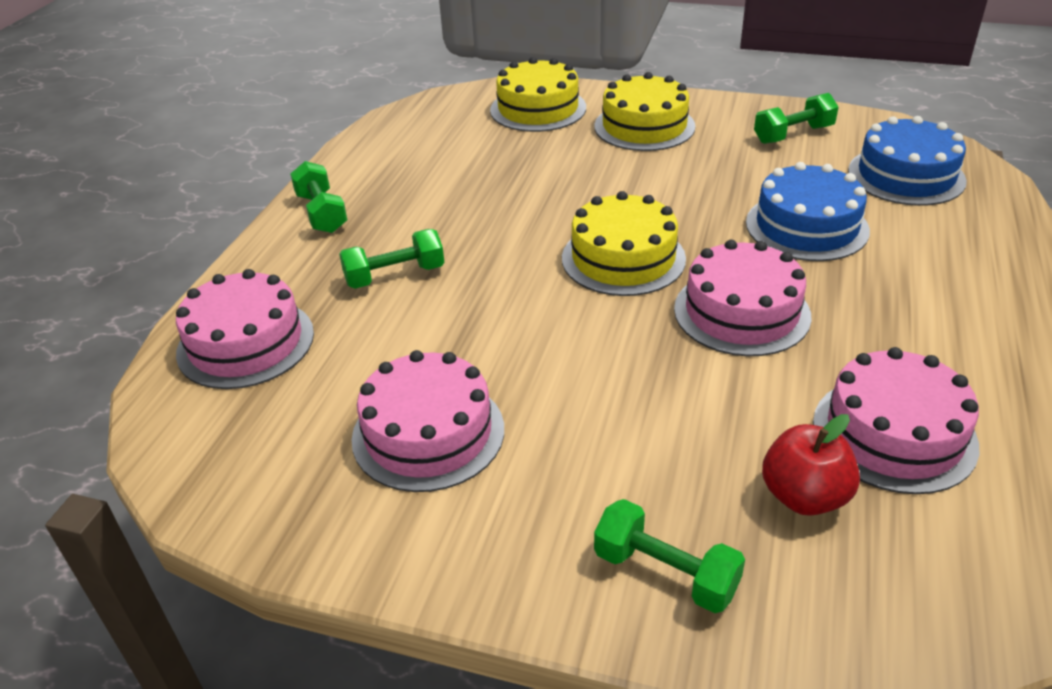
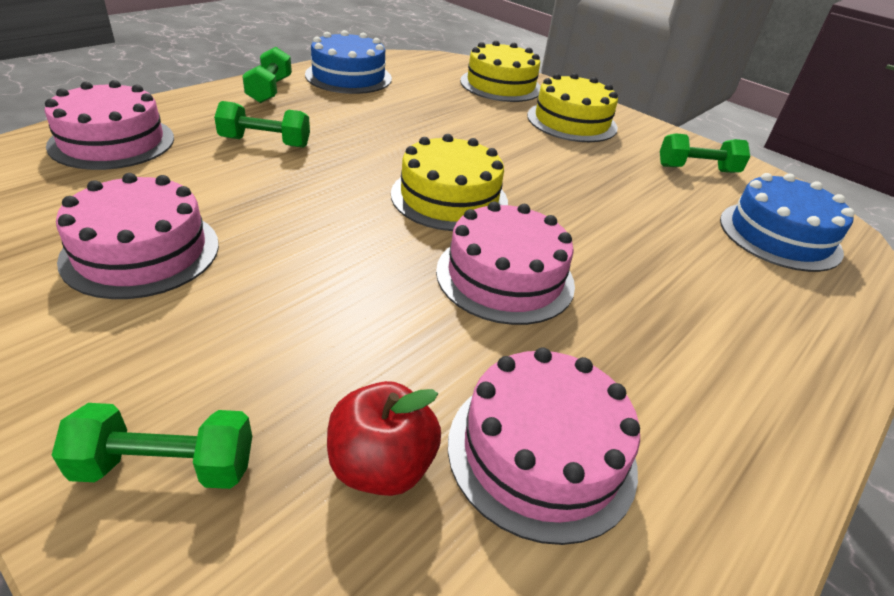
camera: 20 degrees right, 0 degrees up
green dumbbell [594,499,745,613] -> green dumbbell turned 60 degrees counterclockwise [52,403,252,489]
blue cake [746,162,870,261] -> blue cake moved to [305,30,392,94]

